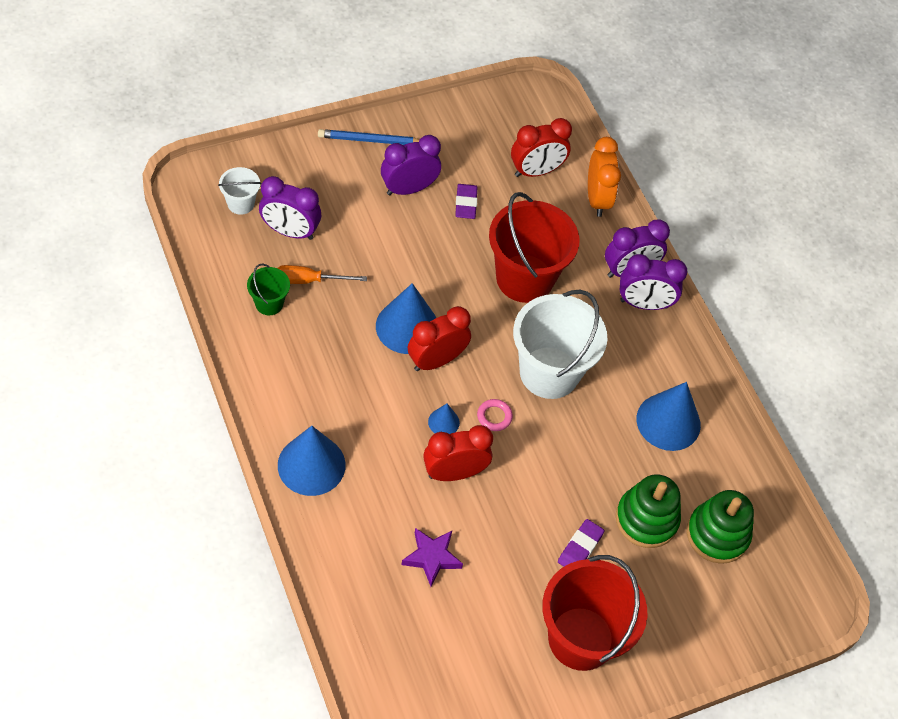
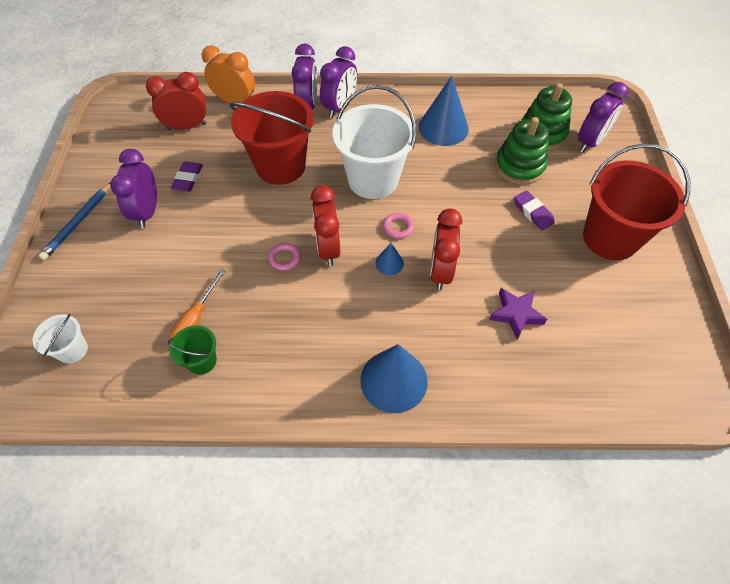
camera: 60 degrees left, 0 degrees up
purple clock [259,176,321,240] -> purple clock moved to [578,82,628,153]
blue cone [376,283,436,354] -> pink ring [268,243,301,271]
purple eraser [455,184,478,219] -> purple eraser turned 75 degrees clockwise [171,162,203,192]
red clock [511,118,572,177] -> red clock turned 105 degrees counterclockwise [146,72,207,130]

